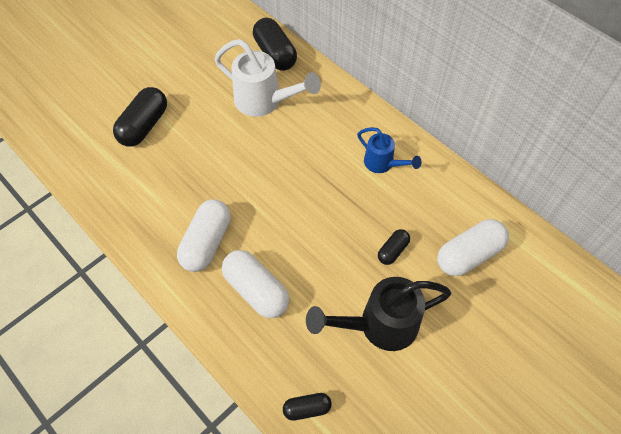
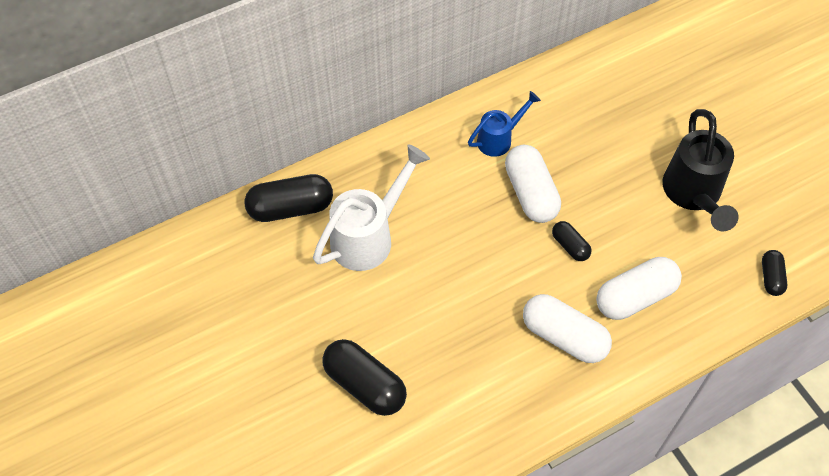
camera: 75 degrees left, 0 degrees up
black capsule [378,229,410,265] -> black capsule moved to [552,221,592,261]
white capsule [437,219,509,276] -> white capsule moved to [505,145,561,223]

